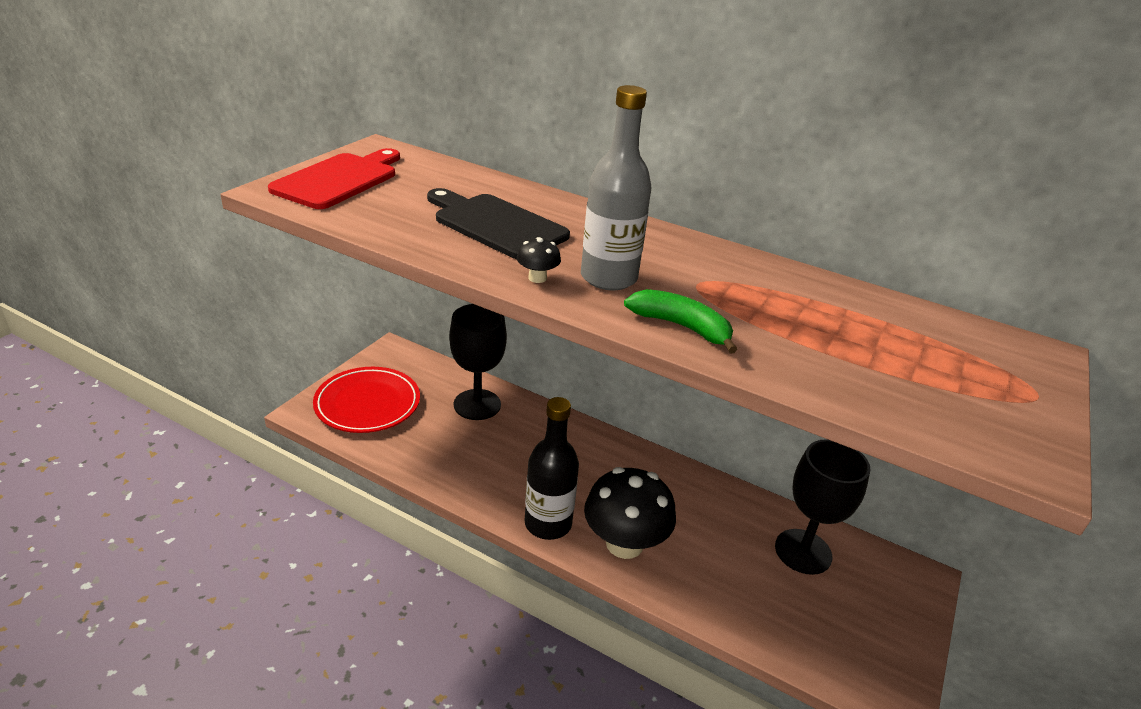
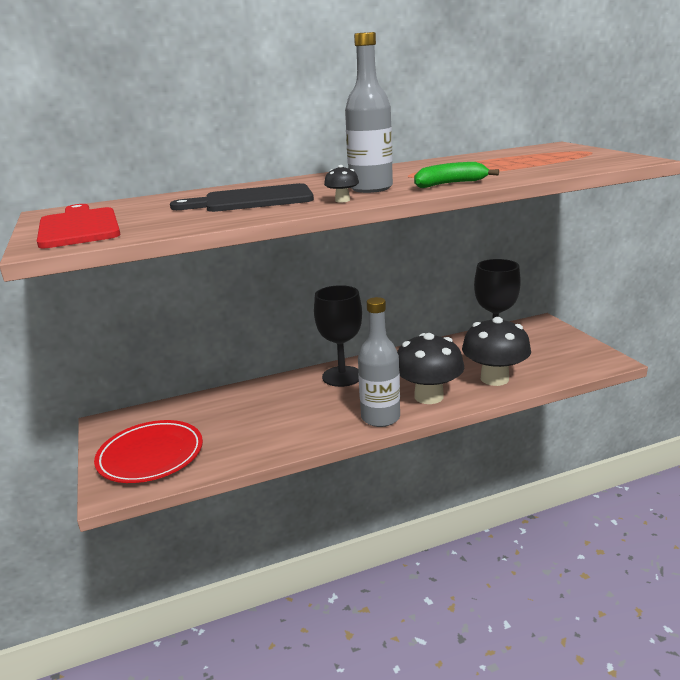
camera: 45 degrees left, 10 degrees down
black goblet [449,304,507,420] -> black goblet moved to [314,285,362,387]
black bottle [525,397,579,540] -> grey bottle [358,297,400,427]
none -> black mushroom [462,317,531,386]

